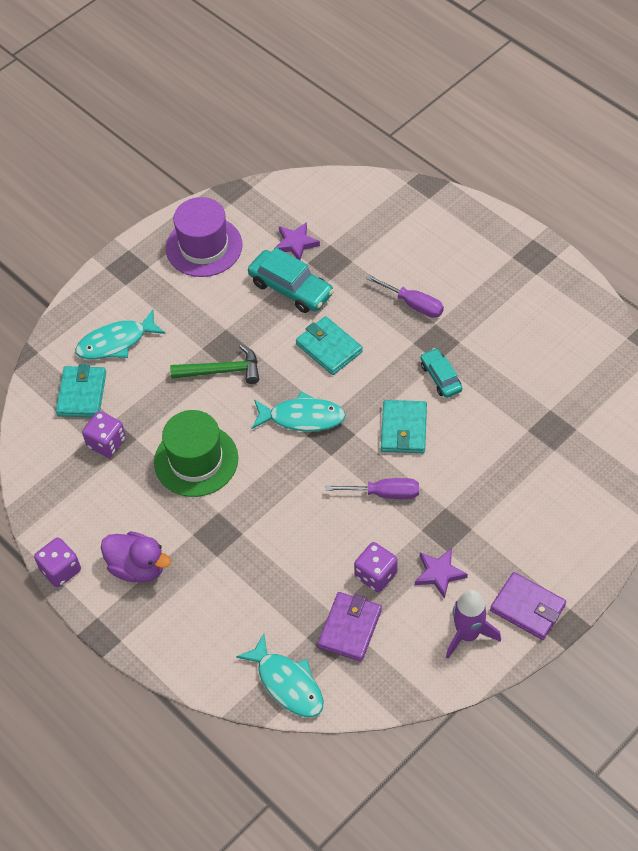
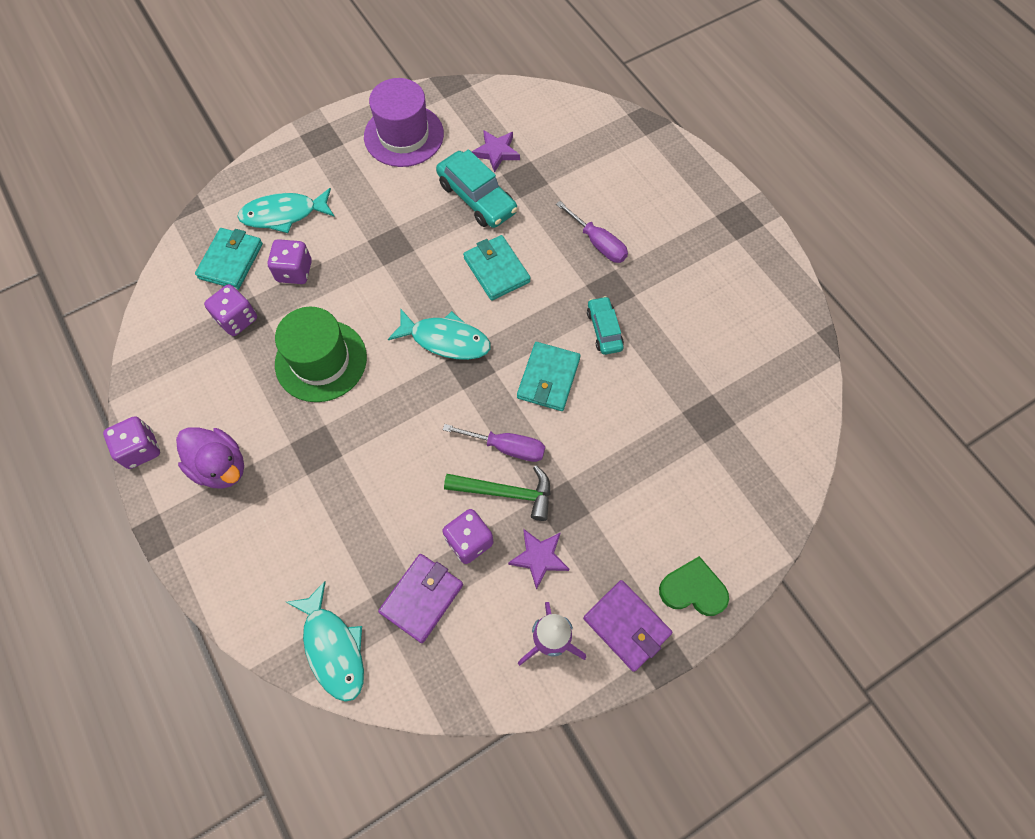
camera: 10 degrees right, 10 degrees up
green hammer [170,344,259,384] -> green hammer moved to [444,465,550,521]
none -> purple dice [268,239,312,284]
none -> green heart [659,556,729,616]

